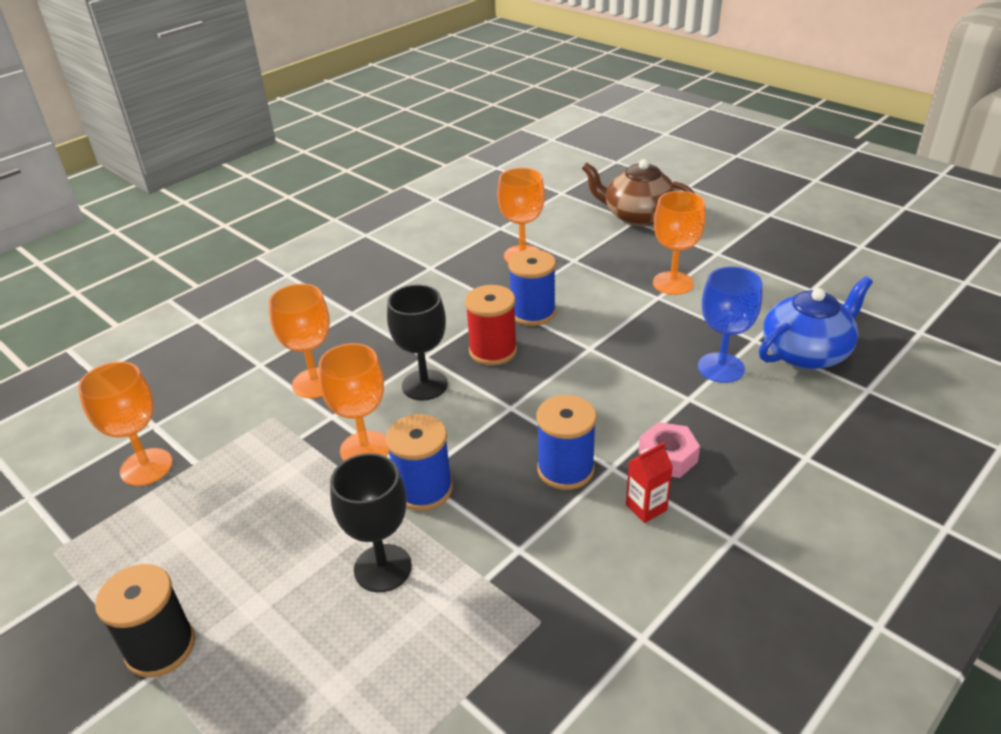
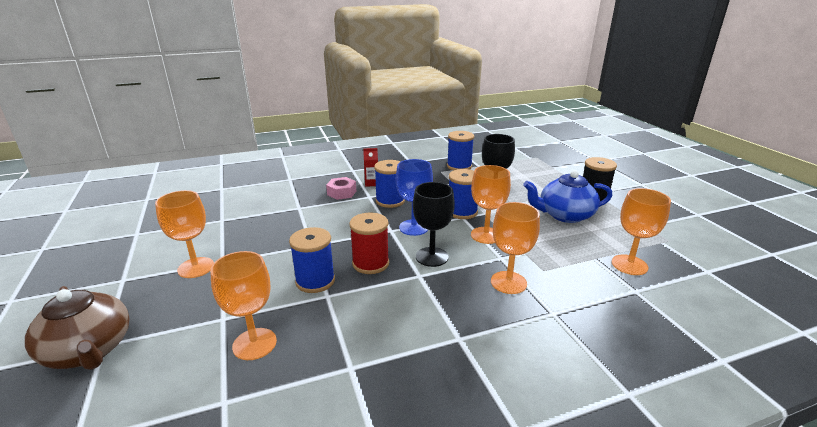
camera: 155 degrees left, 10 degrees down
blue goblet [698,267,762,383] -> blue goblet moved to [396,159,433,236]
blue teapot [759,276,873,369] -> blue teapot moved to [523,170,612,223]
none -> blue spool [447,131,474,171]

